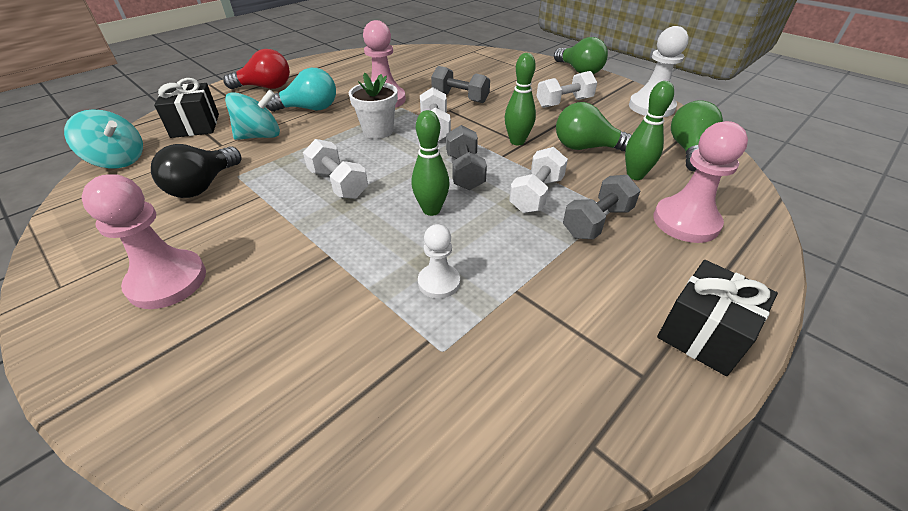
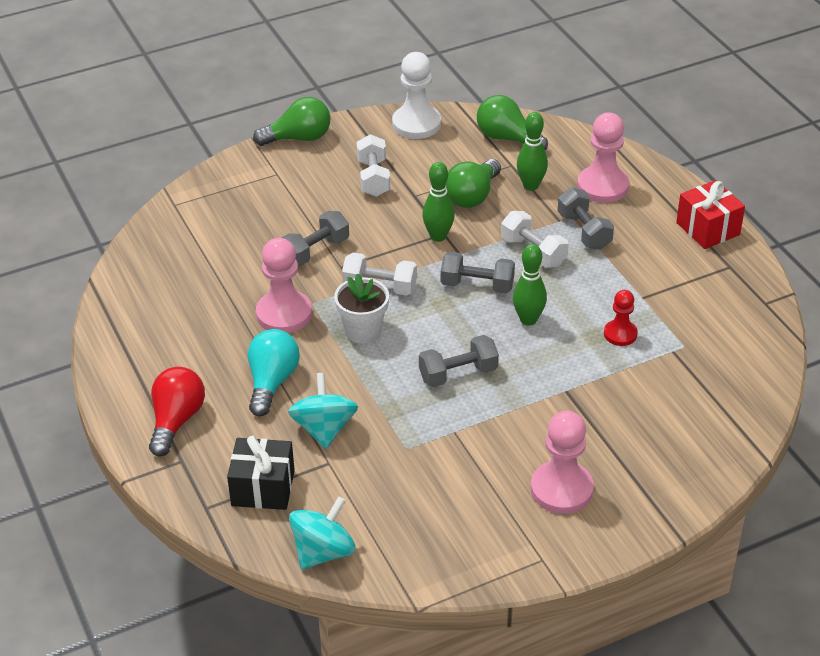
camera: 70 degrees left, 0 degrees up
black light bulb [151,144,241,198] -> none
white dumbbell [303,139,368,199] -> grey dumbbell [419,335,499,387]
white pawn [418,224,460,299] -> red pawn [604,290,638,346]
black gift [657,260,778,376] -> red gift [676,180,745,249]

